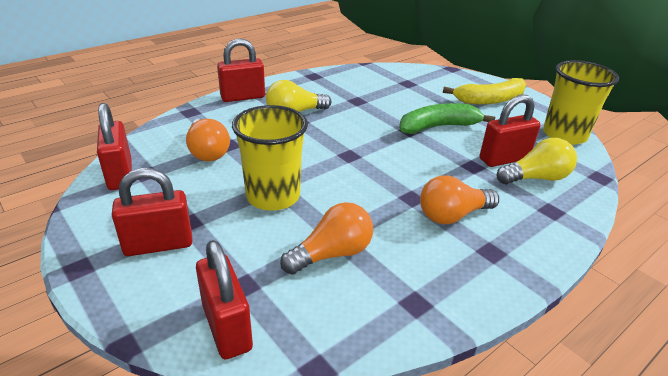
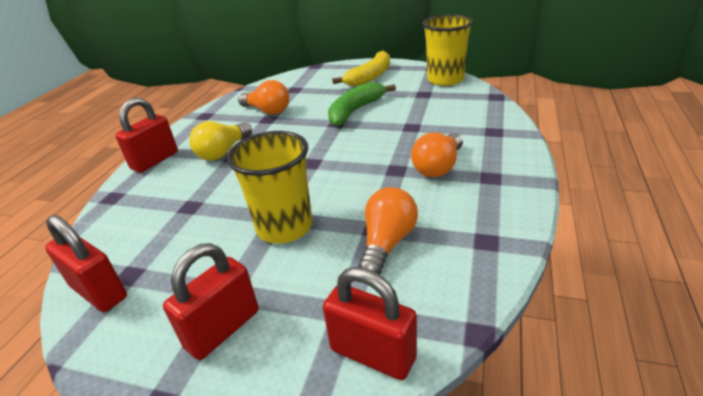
camera: 30 degrees left, 0 degrees up
orange light bulb [186,119,230,161] -> orange light bulb moved to [238,80,289,115]
red padlock [480,94,540,167] -> none
yellow light bulb [497,138,577,184] -> none

